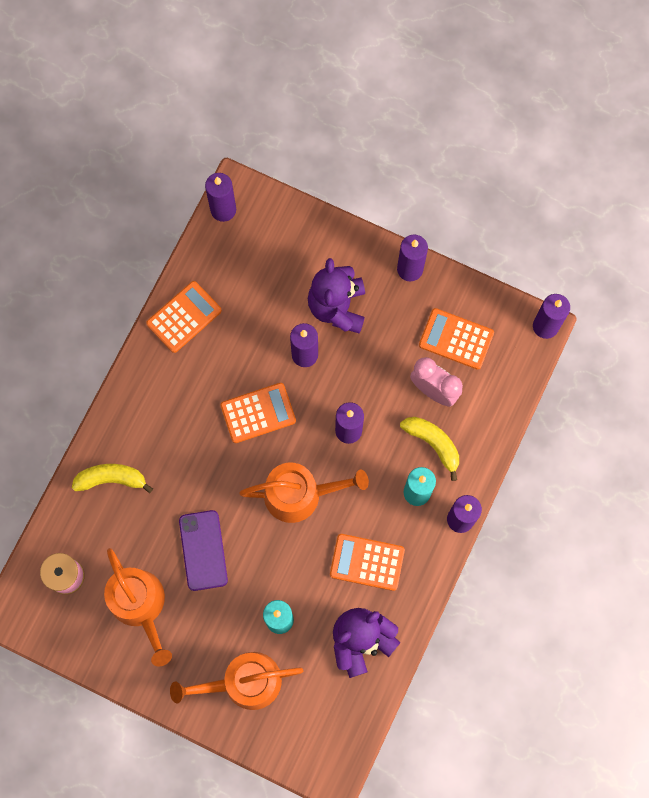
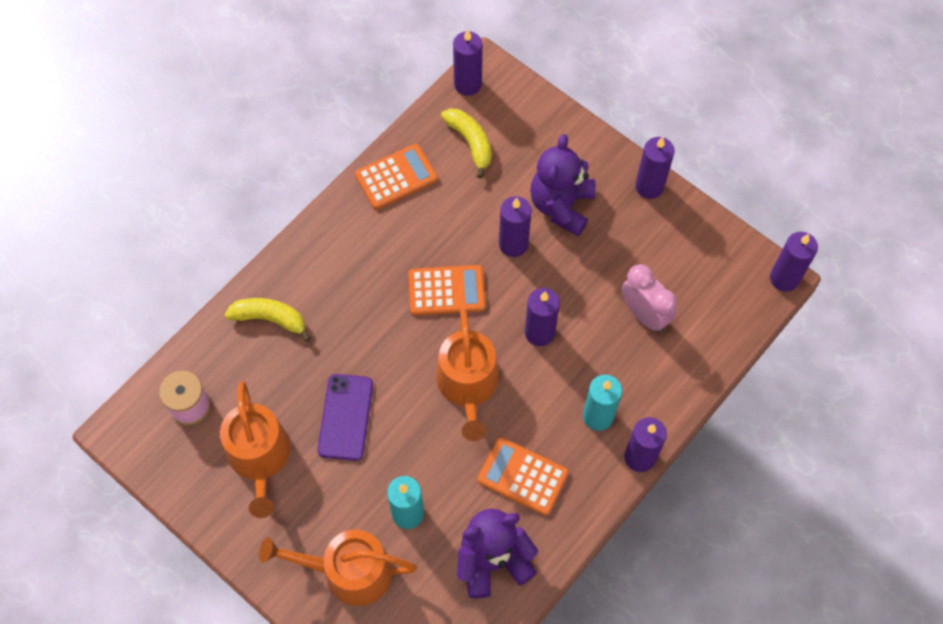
camera: 15 degrees right, 10 degrees down
orange watering can [239,463,369,523] -> orange watering can turned 75 degrees clockwise [436,308,499,441]
yellow banana [400,417,459,481] -> yellow banana moved to [441,108,492,178]
orange calculator [419,308,494,370] -> none

